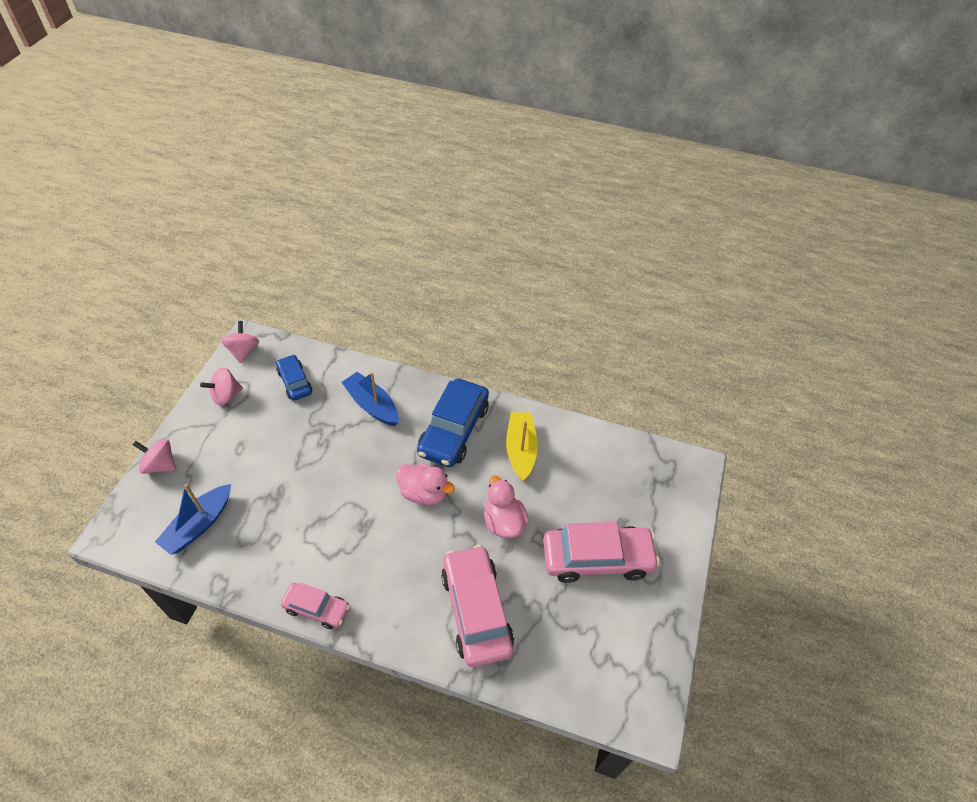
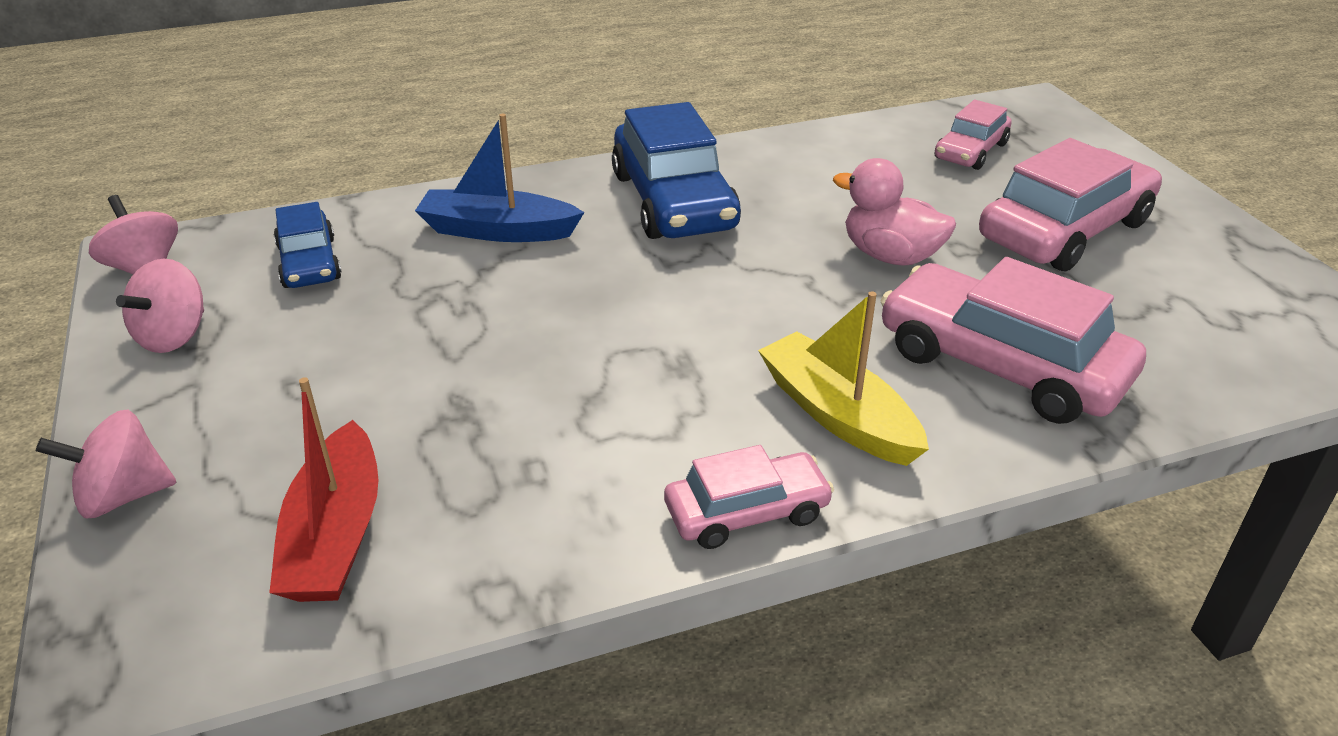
camera: 35 degrees left, 15 degrees down
blue boat [155,484,231,555] -> red boat [269,377,379,602]
blue car [276,354,313,401] -> blue car turned 135 degrees counterclockwise [274,202,342,288]
pink duck [396,463,455,505] -> none
yellow boat [506,412,538,481] -> yellow boat moved to [758,291,929,466]
none -> pink car [935,100,1012,170]

